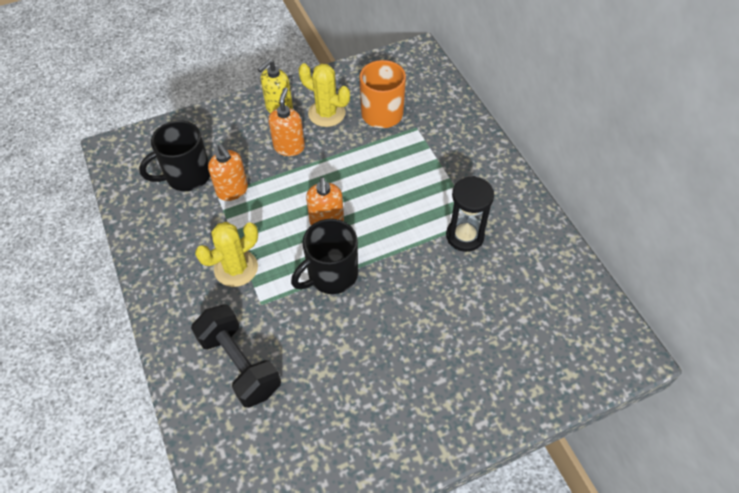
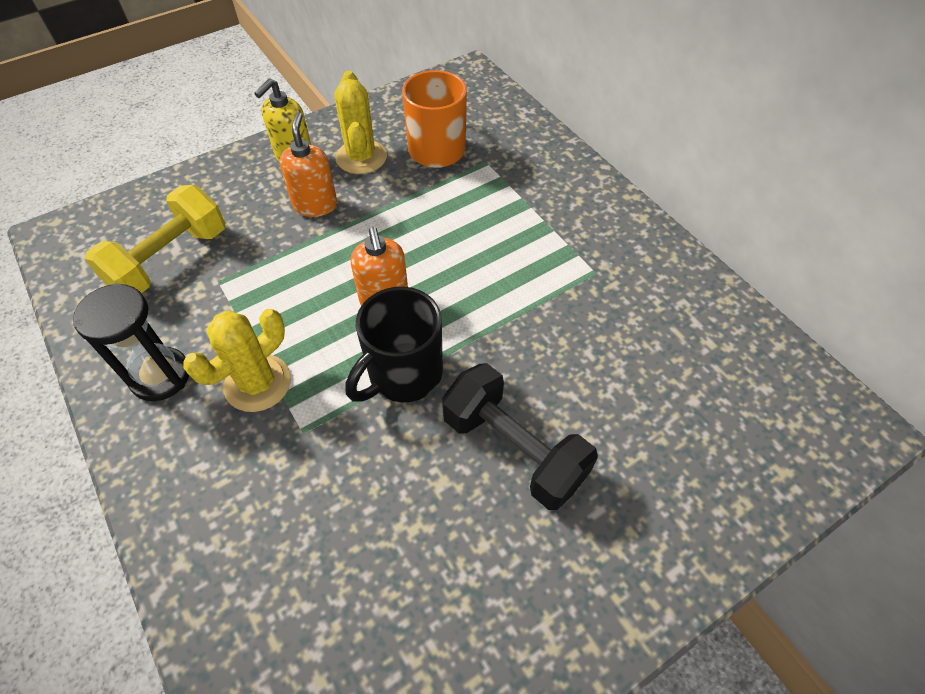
camera: 10 degrees left, 0 degrees up
black mug [139,120,210,191] -> yellow dumbbell [85,185,225,293]
black dumbbell [191,304,281,408] -> black dumbbell moved to [442,363,598,510]
orange soap dispenser [208,144,248,201] -> none
yellow cactus [298,63,350,127] -> yellow cactus turned 60 degrees clockwise [334,71,387,174]
black hourglass [446,176,494,252] -> black hourglass moved to [73,283,189,401]

